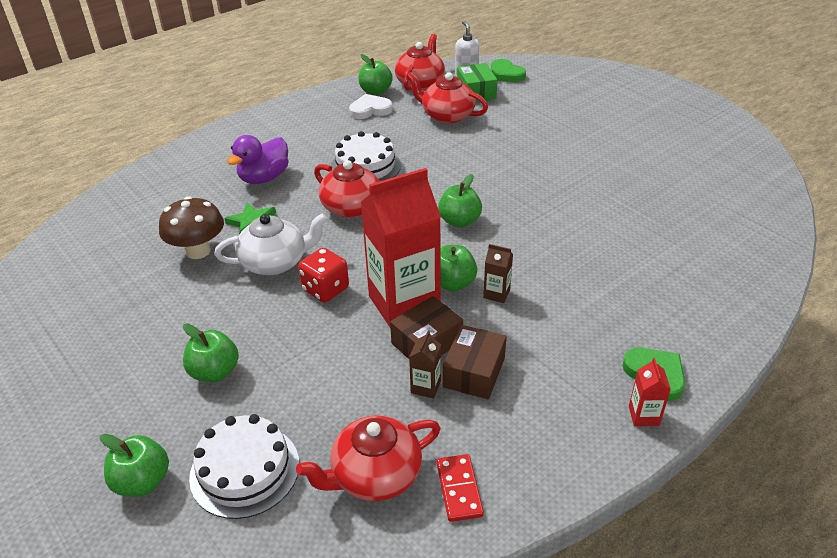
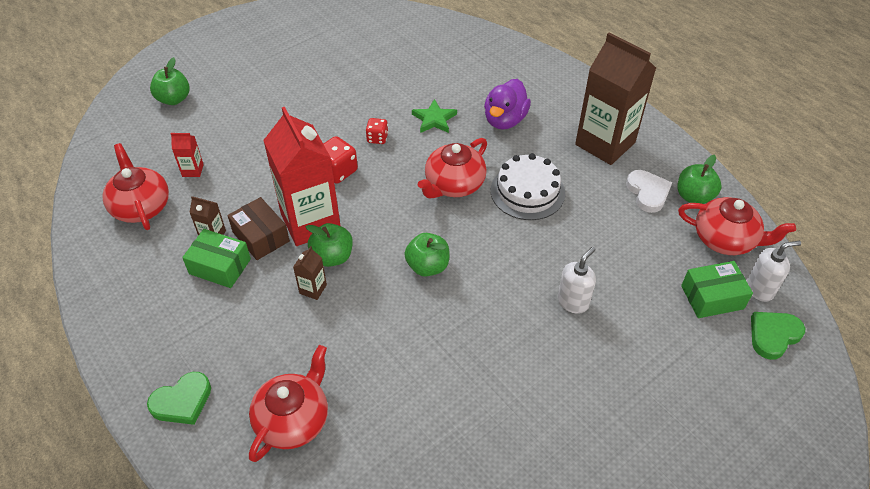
camera: 90 degrees right, 10 degrees up
brown mushroom [159,196,224,259] -> none
green apple [183,323,239,382] -> none
white cake [189,414,299,519] -> none
white teapot [214,213,328,275] -> red dice [365,118,388,144]
purple duck [227,135,289,184] -> purple duck turned 105 degrees counterclockwise [484,79,531,130]
red teapot [406,72,488,124] -> red teapot moved to [249,345,328,462]
red domino [436,454,484,522] -> none
brown box [443,325,507,399] -> green box [182,229,251,288]
red carton [629,358,671,426] -> red carton moved to [171,133,204,177]
none -> white soap dispenser [557,247,596,314]
none -> brown carton [575,33,656,165]

